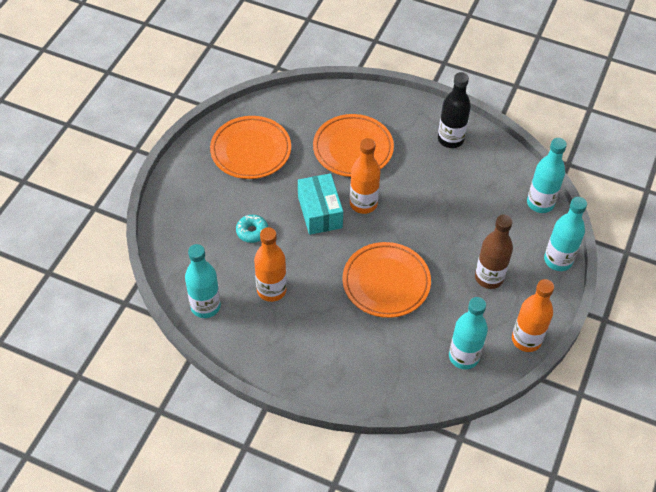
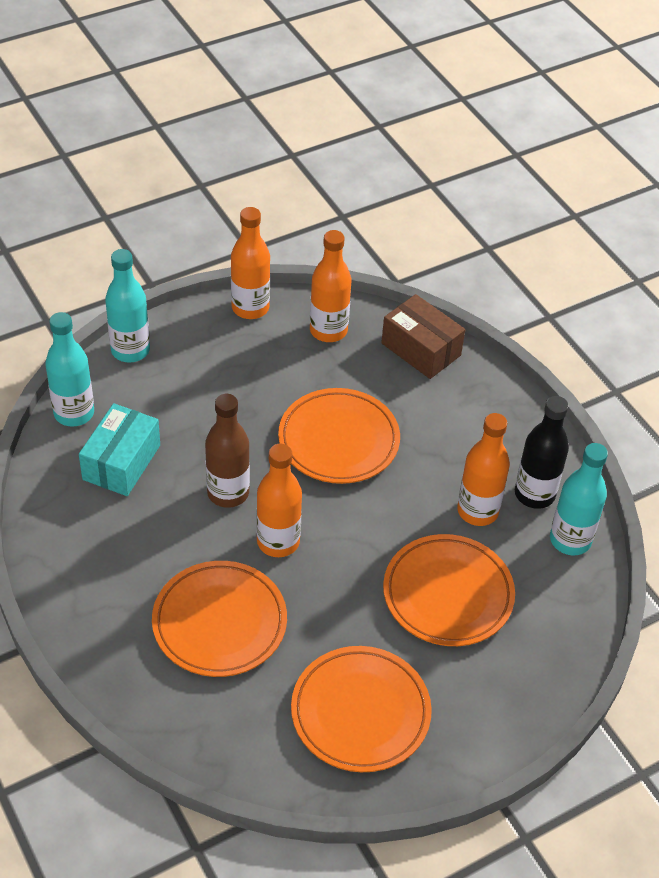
camera: 145 degrees left, 5 degrees down
turquoise donut [236,215,268,243] -> orange plate [383,534,515,646]
turquoise box [298,173,343,235] -> turquoise box moved to [79,403,160,496]
black bottle [438,72,471,148] -> black bottle moved to [515,396,569,509]
turquoise bottle [449,297,488,369] -> orange bottle [310,230,351,342]
brown bottle [475,215,513,289] -> brown bottle moved to [205,394,250,508]
none -> brown box [381,294,465,379]

